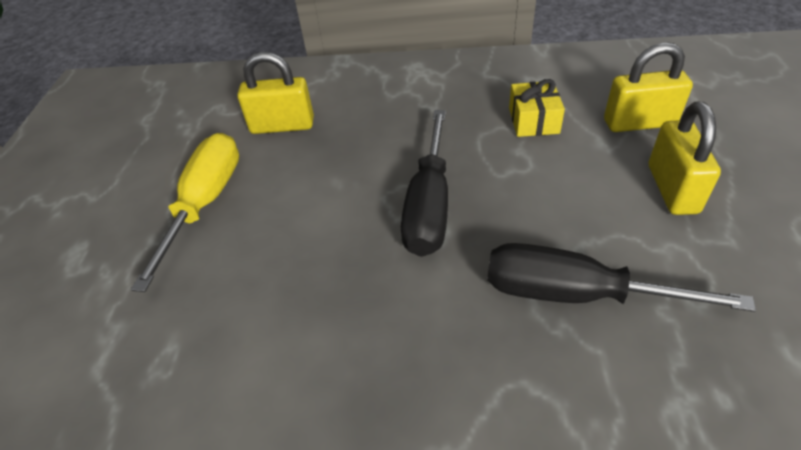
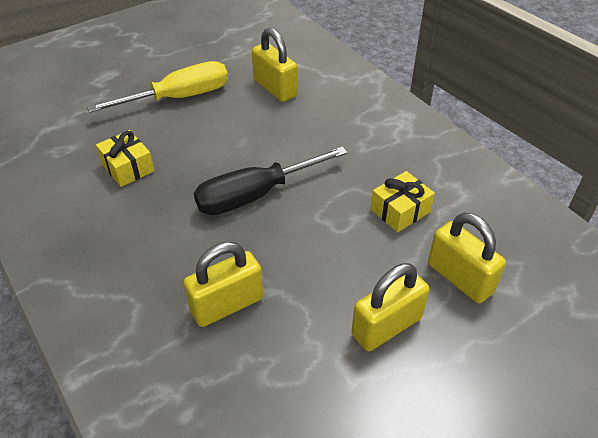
camera: 50 degrees right, 0 degrees up
black screwdriver [487,243,756,312] -> yellow padlock [184,242,263,327]
none -> yellow gift [96,130,154,187]

